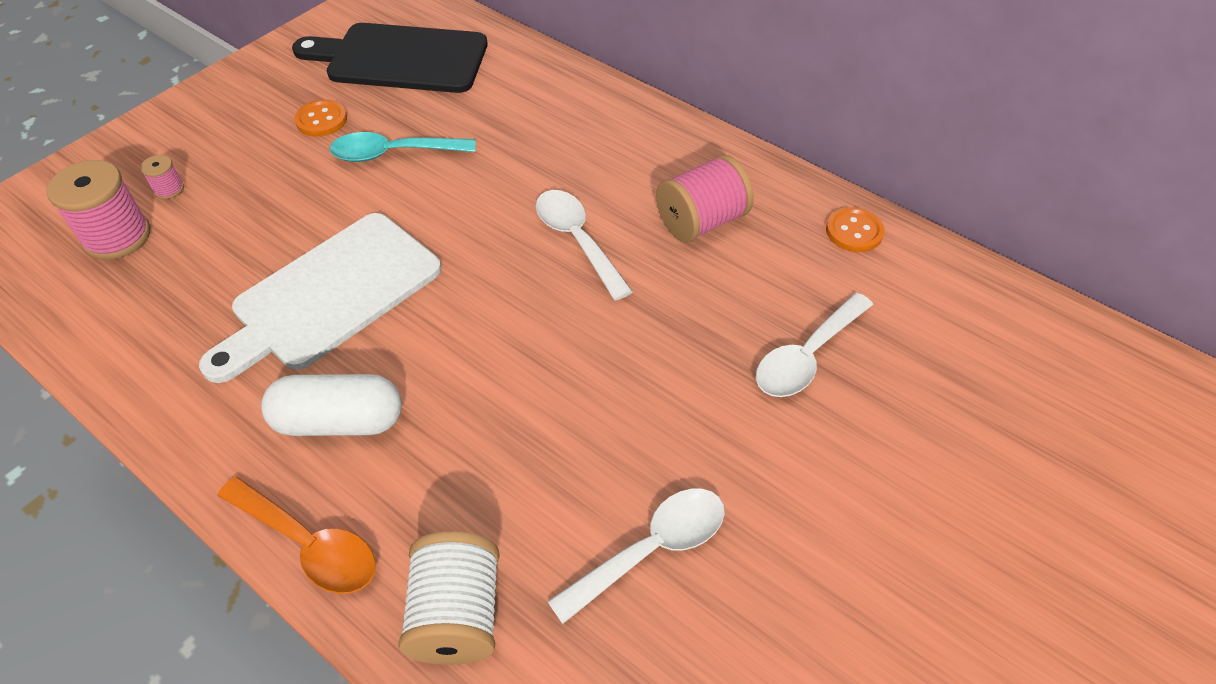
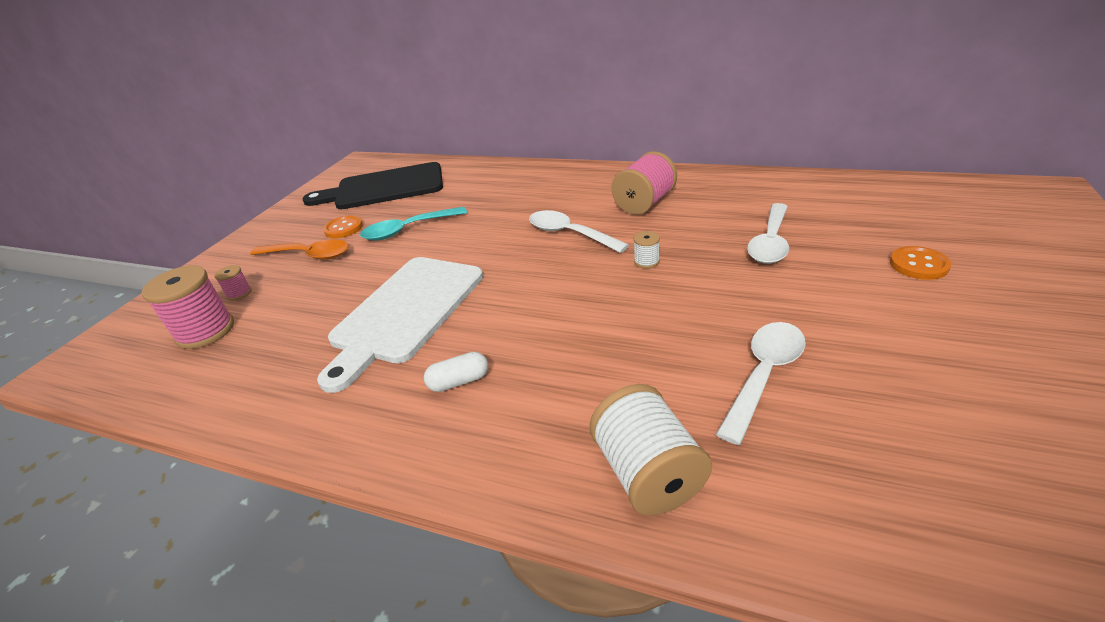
camera: 15 degrees left, 15 degrees down
orange spoon [218,476,376,594] -> orange spoon moved to [250,239,349,260]
white capsule [261,374,402,436] -> white capsule [424,352,488,392], size x0.55
orange button [826,207,885,252] -> orange button moved to [890,246,951,280]
none -> white spool [634,231,660,268]

